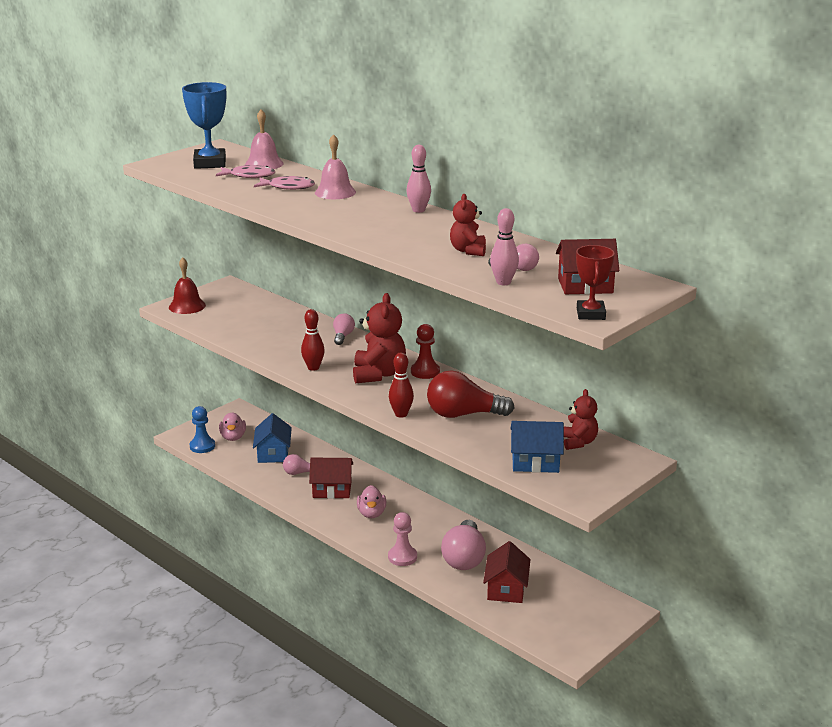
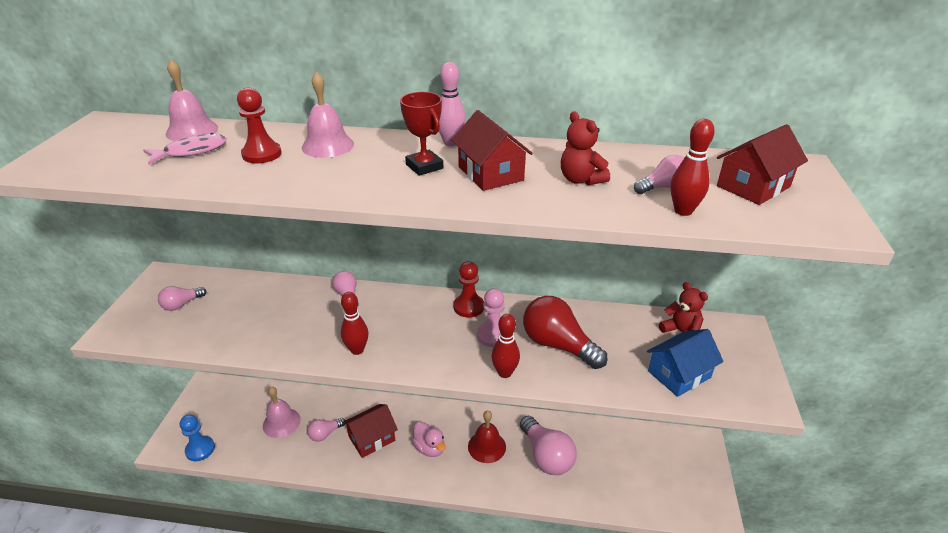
camera: 35 degrees left, 10 degrees up
red bell [169,257,206,314] -> red bell moved to [468,410,506,463]
blue trophy [182,82,227,169] -> none
pink duck [219,412,246,441] -> none
blue house [253,413,292,463] -> pink bell [263,387,301,438]
pink fish [254,176,315,190] -> red pawn [237,87,282,163]
red teddy bear [353,293,406,384] -> none
pink pawn [388,512,417,566] -> pink pawn moved to [477,288,505,347]
red light bulb [427,370,514,418] -> red light bulb turned 75 degrees clockwise [523,296,608,369]
red house [483,541,531,603] -> red house moved to [451,110,533,191]
pink bowling pin [490,208,519,285] -> red bowling pin [671,119,715,216]
red trophy [576,245,615,320] -> red trophy moved to [400,92,443,176]
none -> pink light bulb [158,286,206,311]

